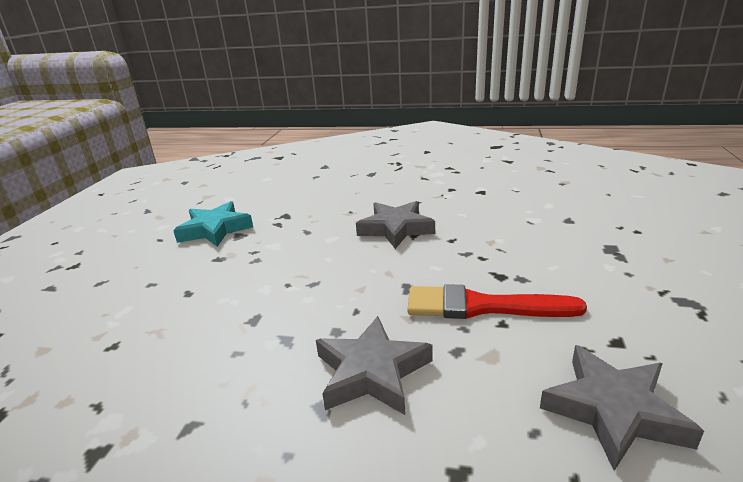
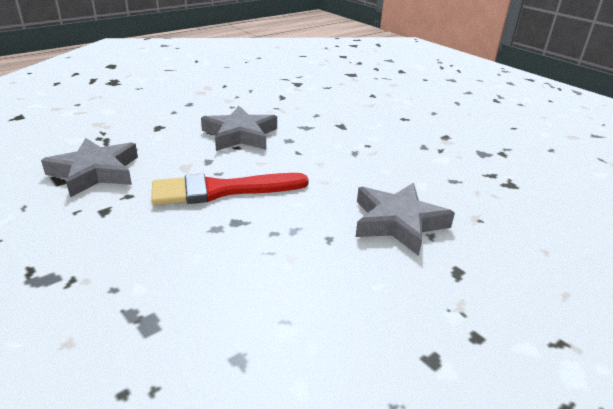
camera: 125 degrees right, 5 degrees up
turquoise star [173,201,253,247] -> none
red brush [407,284,587,319] -> red brush turned 150 degrees counterclockwise [152,173,309,205]

